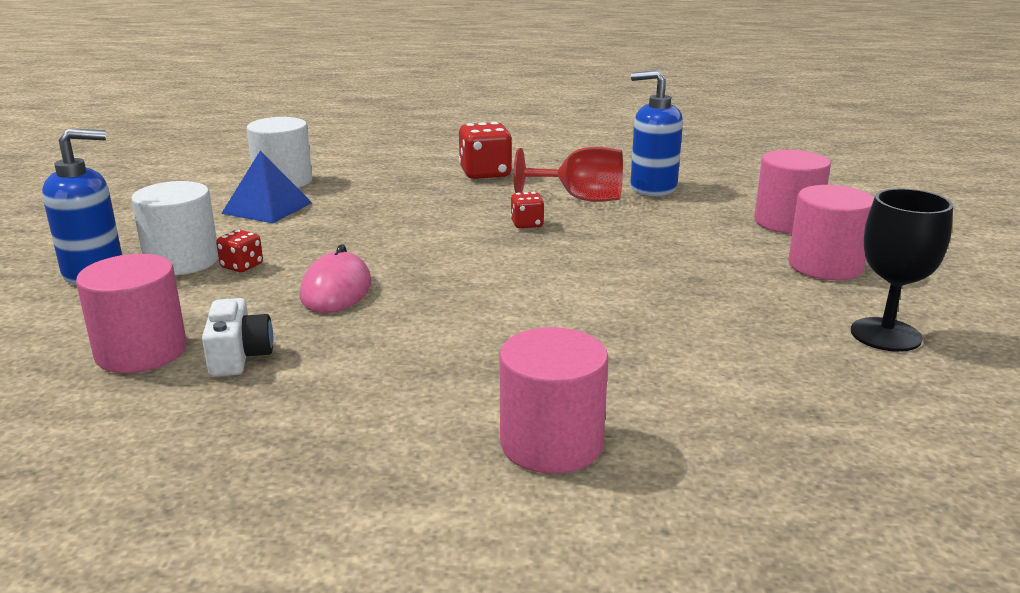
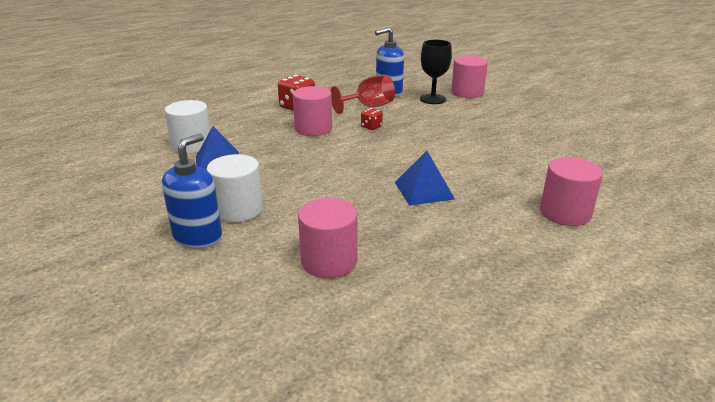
camera: 40 degrees left, 5 degrees up
white camera [202,298,273,377] -> none
red dice [216,230,263,272] -> none
pink mouse [300,244,371,313] -> none
pink cylinder [788,185,874,280] -> pink cylinder moved to [293,86,332,136]
black goblet [851,188,953,352] -> black goblet moved to [420,40,452,104]
none -> blue pyramid [395,151,455,206]

